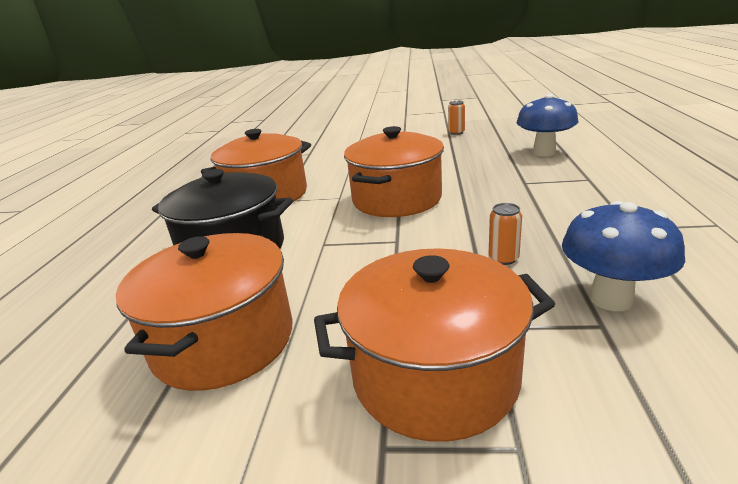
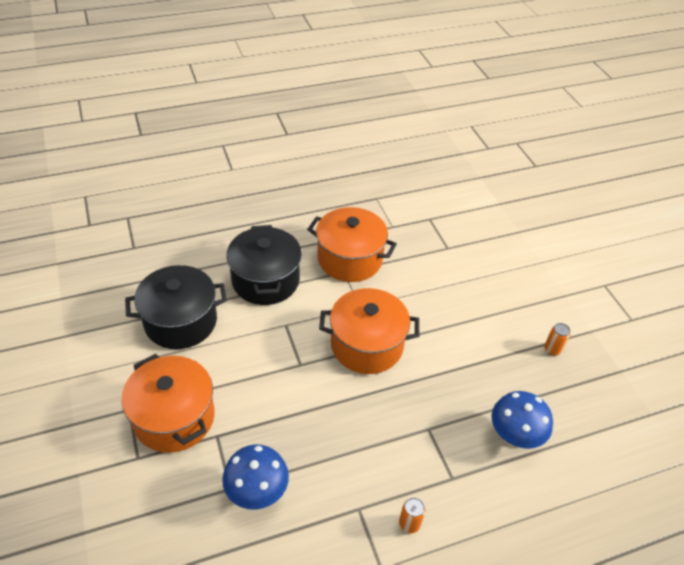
camera: 60 degrees right, 20 degrees up
orange pot [116,233,293,391] -> black pot [125,265,227,349]
orange can [489,203,522,265] -> orange can moved to [399,497,426,533]

